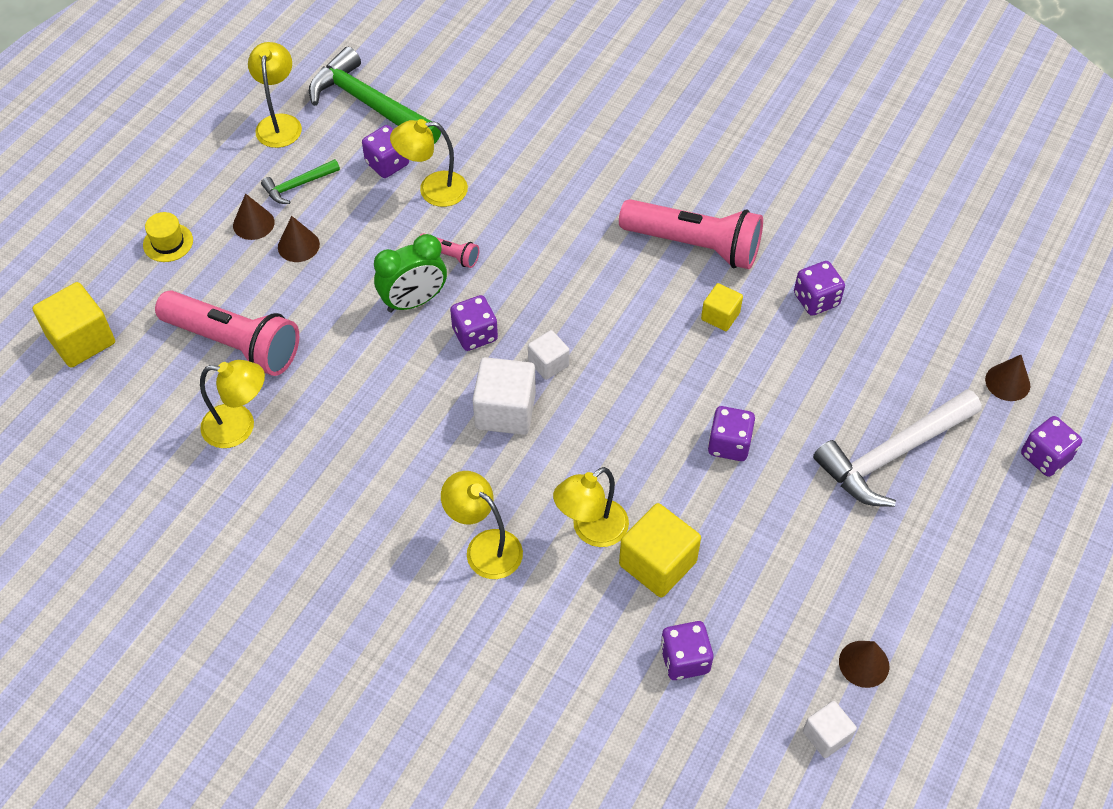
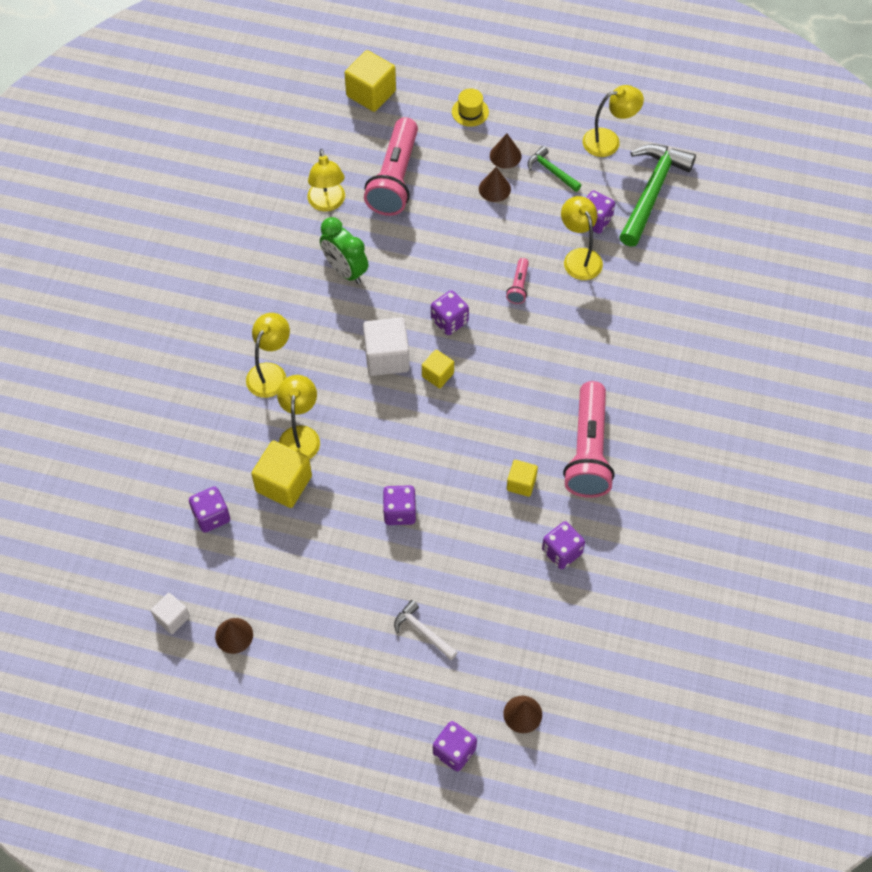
camera: 75 degrees right, 5 degrees up
green clock [374,234,447,313] -> green clock moved to [320,217,368,284]
white cube [528,330,570,380] -> yellow cube [422,350,454,388]
yellow lamp [553,467,629,547] -> yellow lamp turned 60 degrees clockwise [277,375,320,459]
white hammer [813,389,982,507] -> white hammer [394,600,458,660], size x0.49

